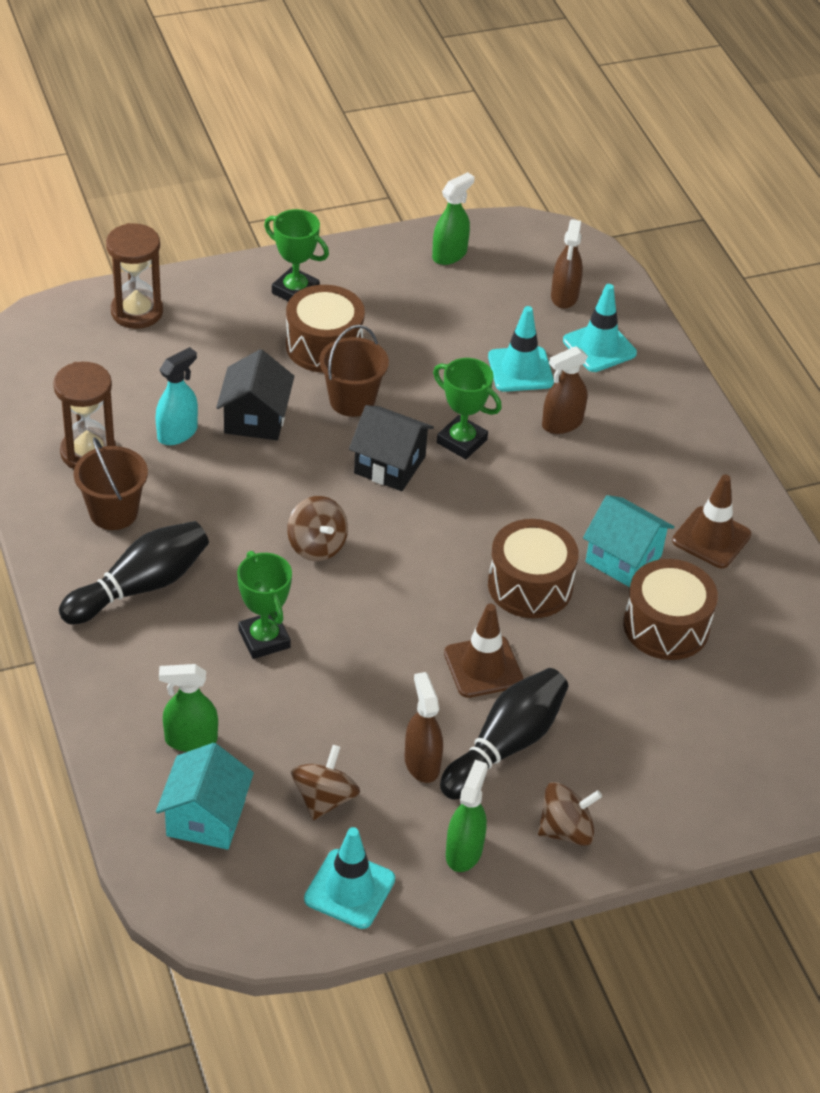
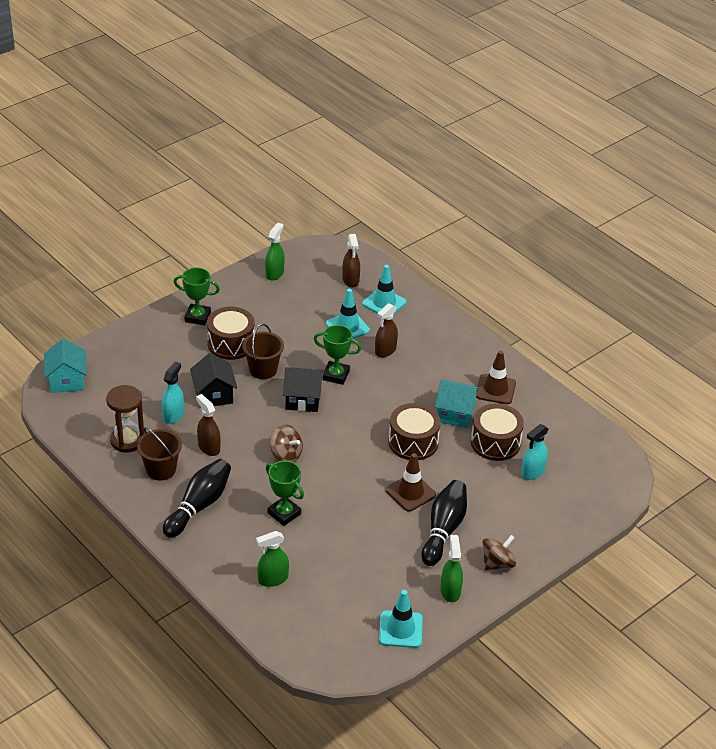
camera: 20 degrees left, 5 degrees down
brown hourglass [106,223,163,329] -> none
turquoise house [156,743,254,850] -> turquoise house moved to [44,338,87,393]
brown spinning top [291,745,360,820] -> none
brown spray bottle [405,672,443,783] -> brown spray bottle moved to [196,394,220,456]
none -> turquoise spray bottle [521,424,548,480]

